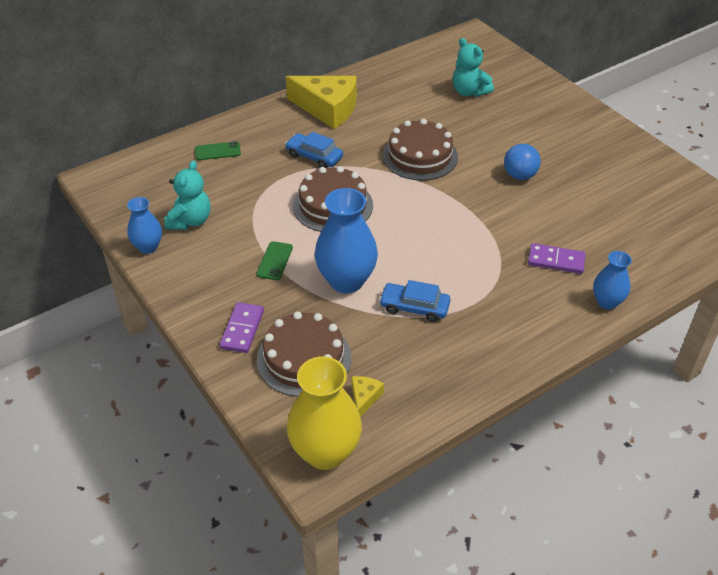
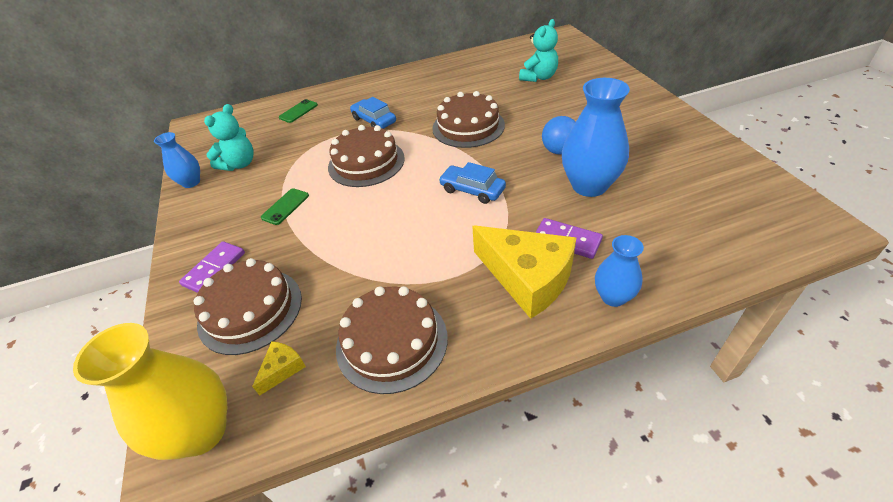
camera: 20 degrees right, 0 degrees up
green phone [195,141,241,160] -> green phone turned 60 degrees counterclockwise [279,99,318,123]
yellow cheese [286,76,357,129] -> yellow cheese moved to [472,226,577,319]
blue vase [315,188,378,293] -> blue vase moved to [562,78,630,197]
blue car [379,280,451,322] -> blue car moved to [439,162,506,204]
turquoise teddy bear [453,38,494,97] -> turquoise teddy bear turned 120 degrees counterclockwise [519,19,558,82]
none -> brown cake [336,286,448,394]

